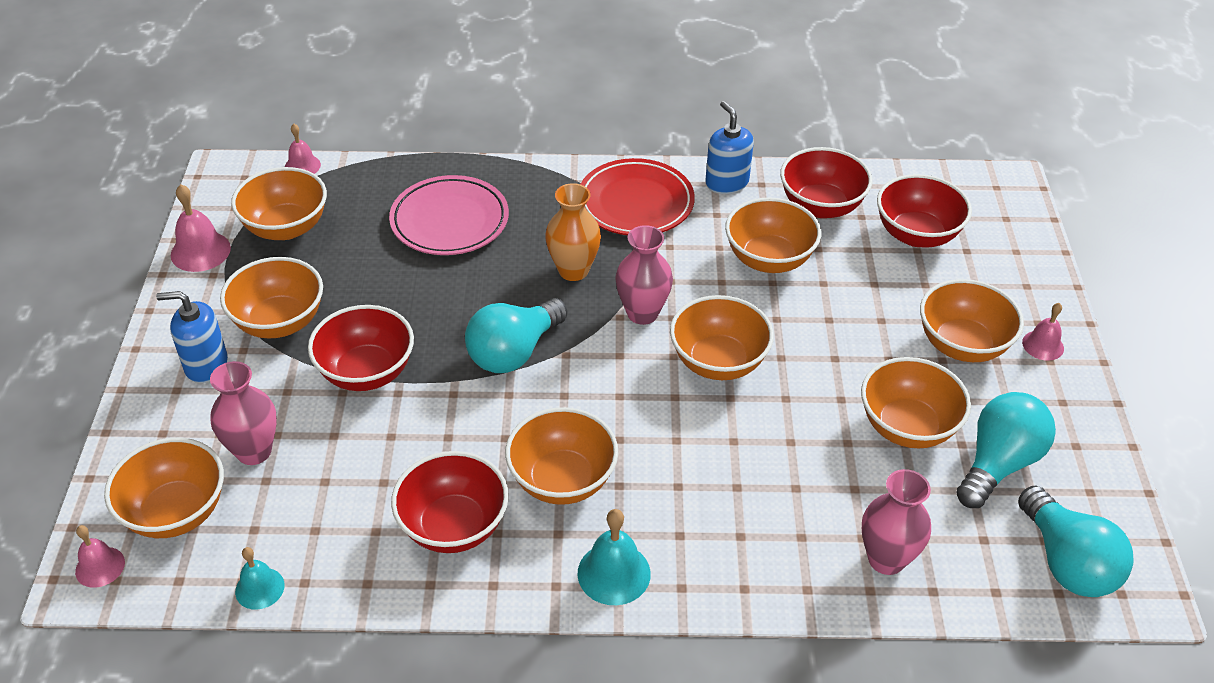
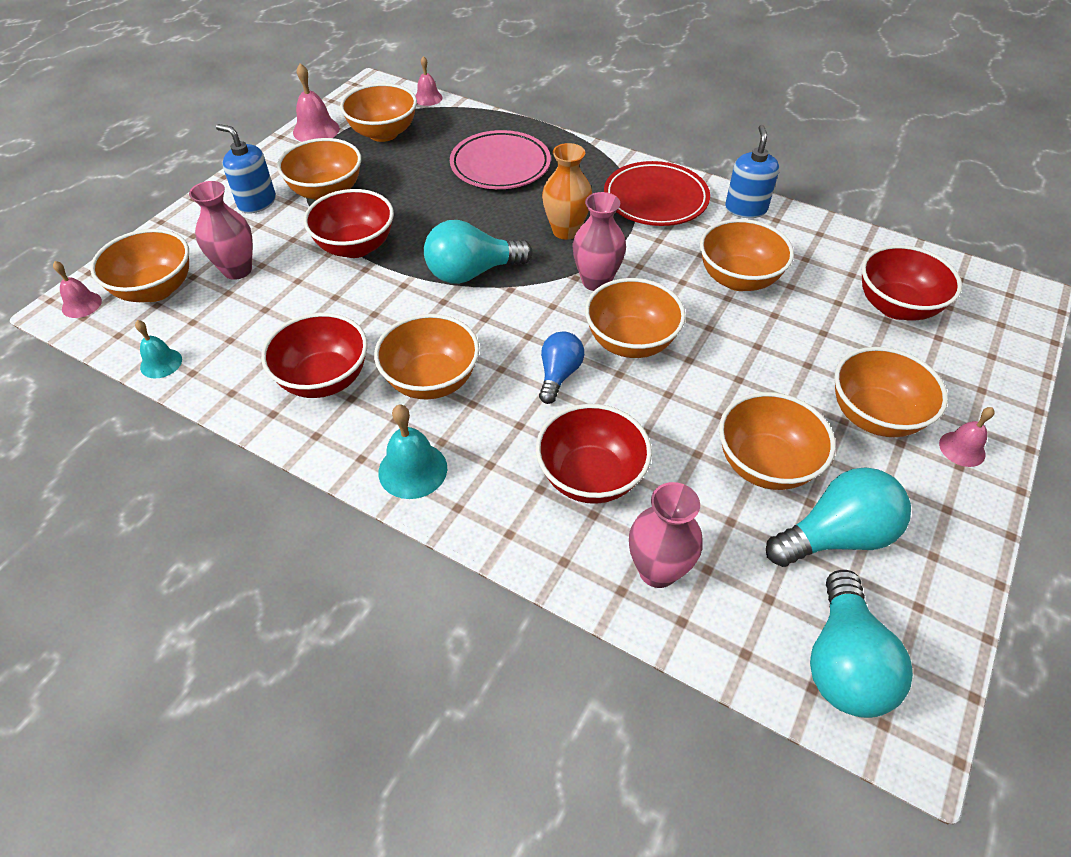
camera: 30 degrees right, 5 degrees up
red bowl [780,147,873,218] -> red bowl moved to [536,404,652,504]
none -> blue light bulb [539,331,584,404]

